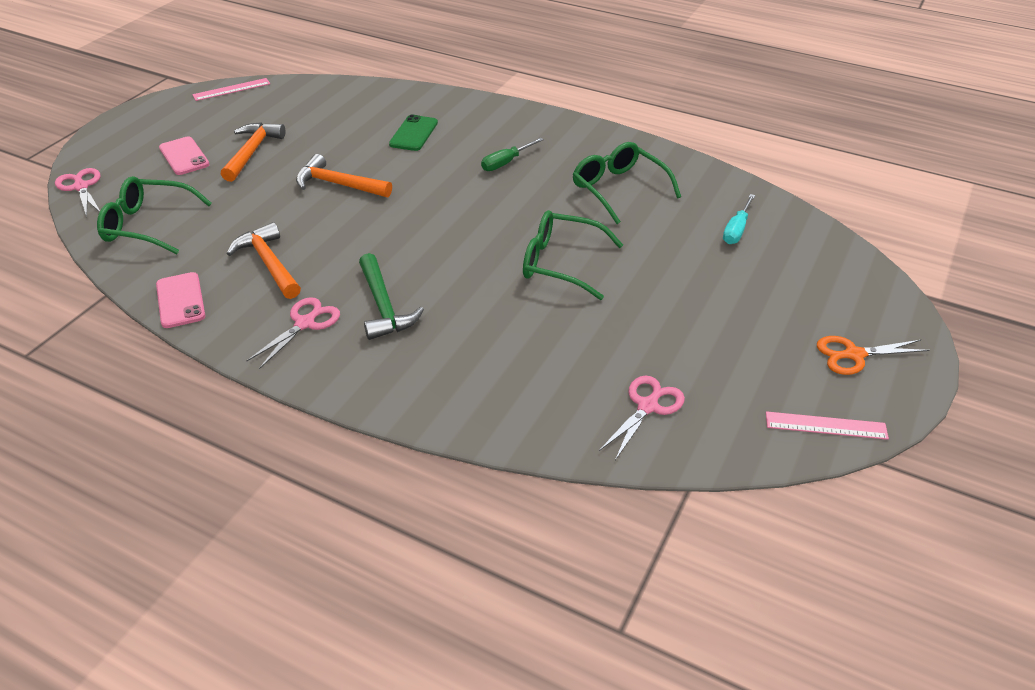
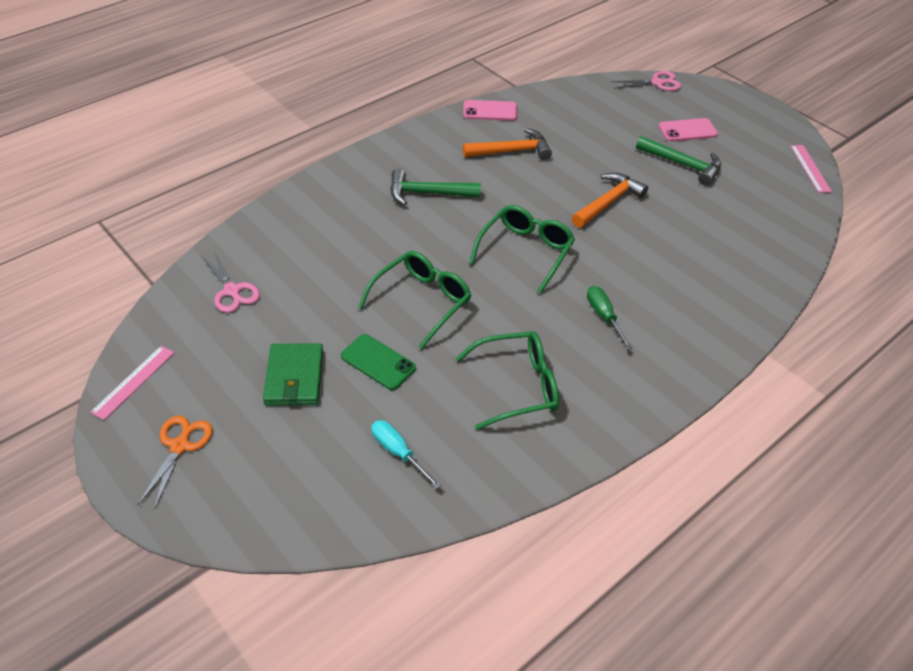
camera: 110 degrees right, 5 degrees up
green glasses [97,176,212,254] -> green glasses moved to [469,205,575,293]
orange hammer [221,122,285,182] -> green hammer [636,136,721,186]
pink scissors [246,297,340,369] -> none
green phone [389,115,438,151] -> green phone moved to [341,334,416,390]
none -> green wallet [263,343,323,406]

